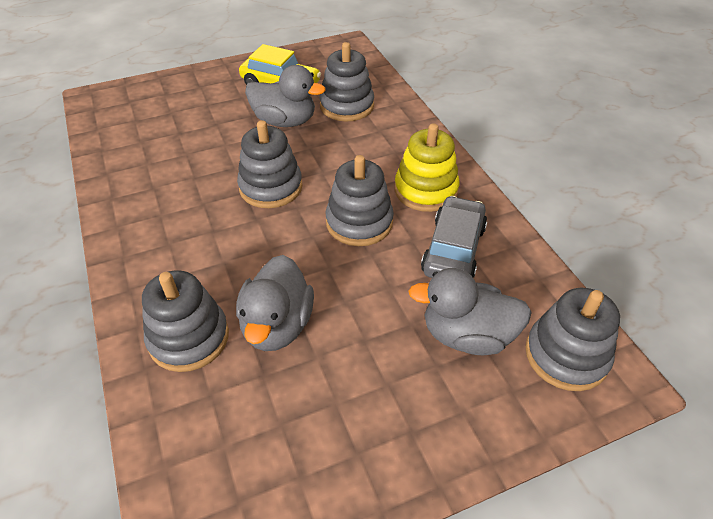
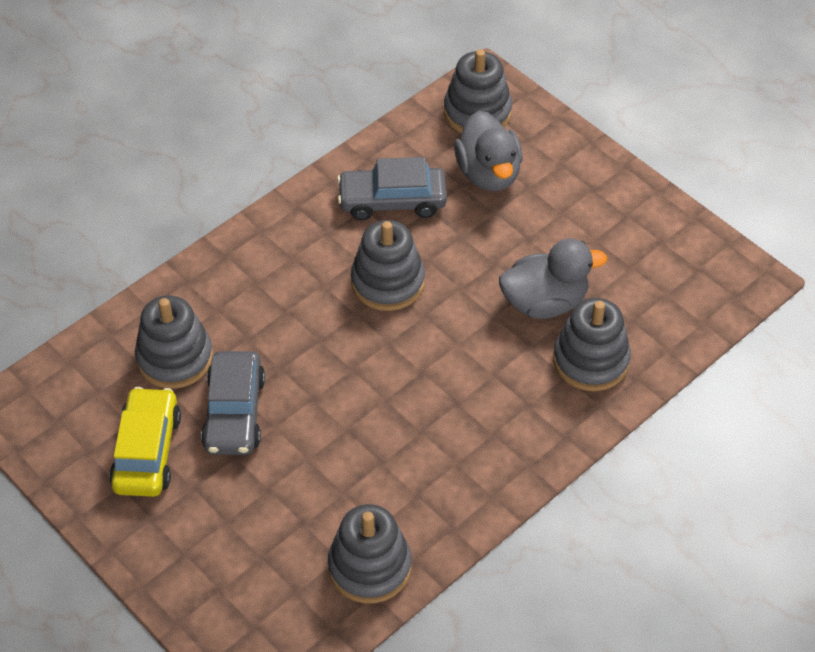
camera: 110 degrees left, 5 degrees up
grey stacking toy [237,120,302,208] -> grey stacking toy moved to [328,504,411,603]
grey duck [245,65,326,127] -> grey car [201,351,265,455]
yellow stacking toy [394,123,459,212] -> none

